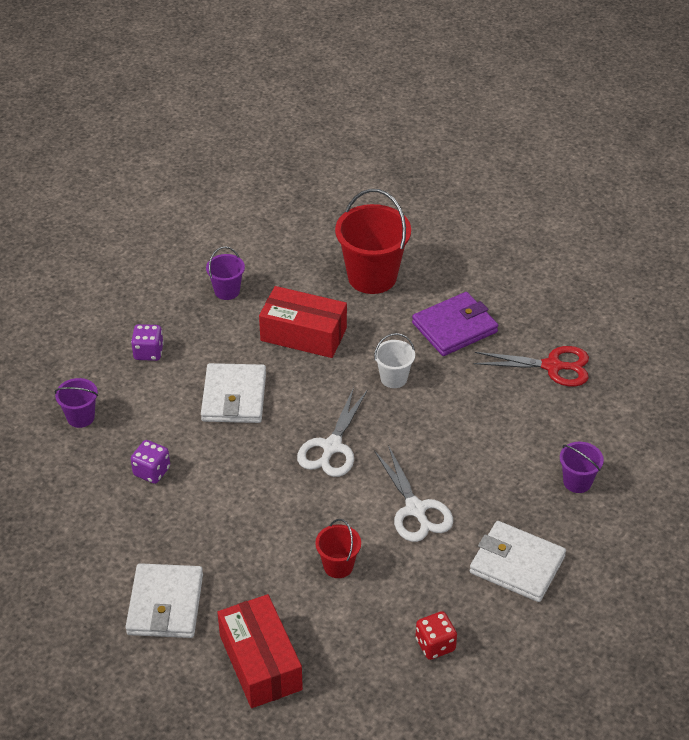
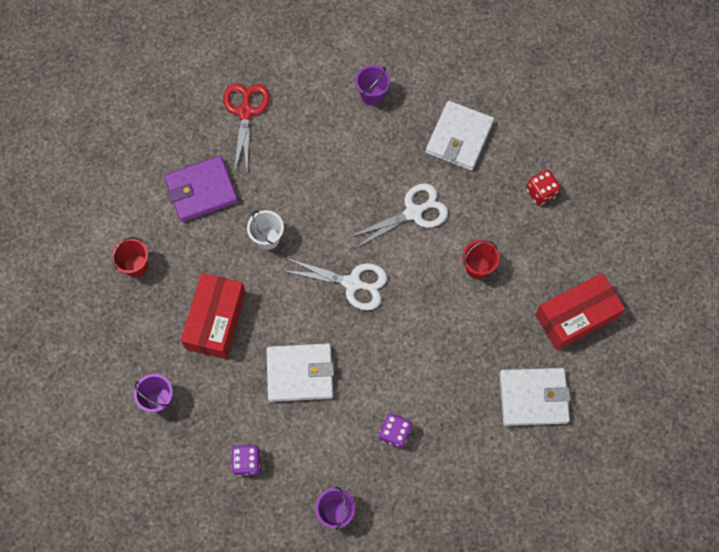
camera: 95 degrees left, 25 degrees up
red bucket [335,189,411,294] -> red bucket [111,237,148,277], size x0.51
purple wallet [412,292,498,356] -> purple wallet turned 75 degrees counterclockwise [164,156,238,222]

